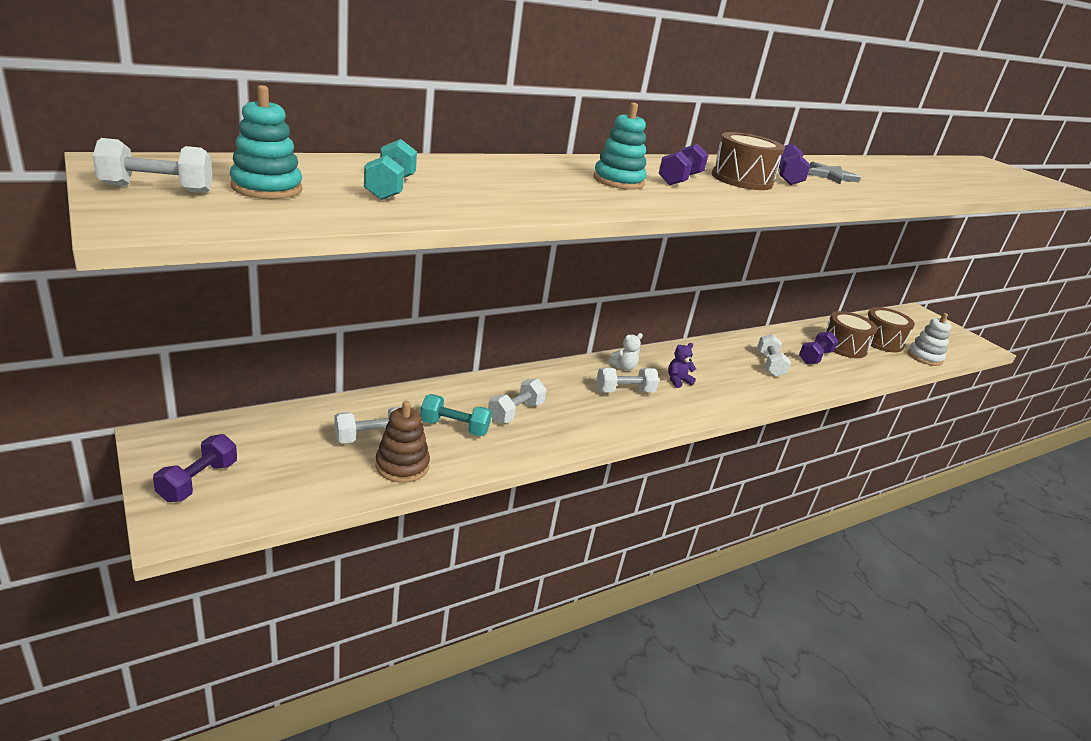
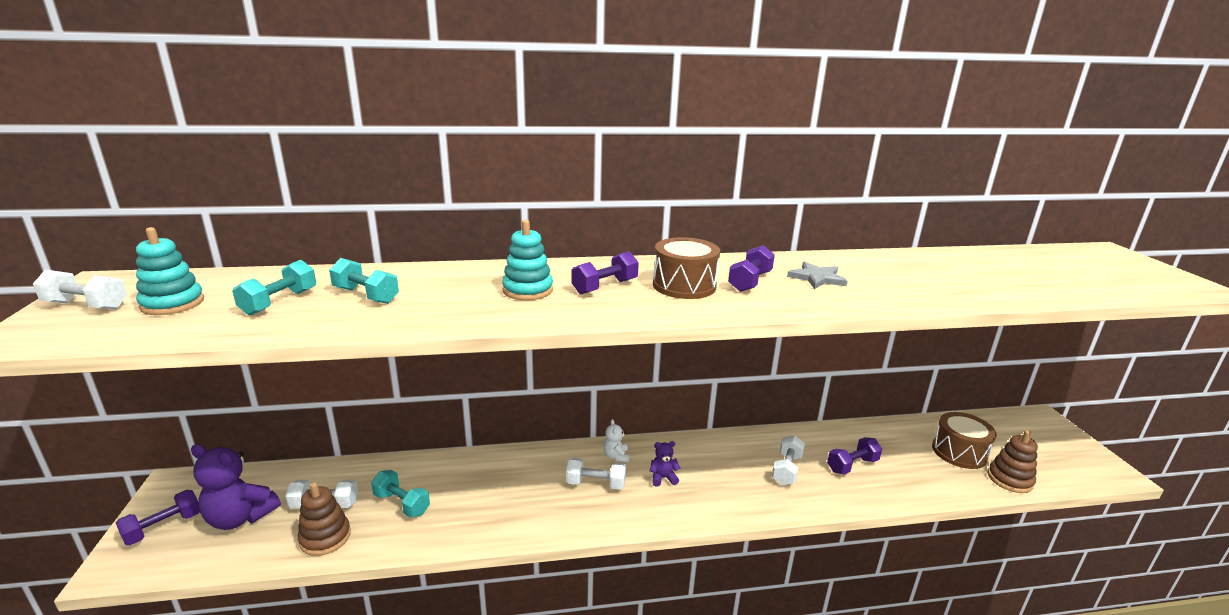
camera: 25 degrees right, 5 degrees down
white dumbbell [488,379,547,423] -> none
white teddy bear [609,333,643,371] -> white teddy bear turned 90 degrees clockwise [603,419,629,462]
brown drum [825,311,878,358] -> none
white stacking toy [908,313,951,366] -> brown stacking toy [988,430,1038,493]
none -> purple teddy bear [191,444,281,530]
none -> turquoise dumbbell [329,258,399,304]

